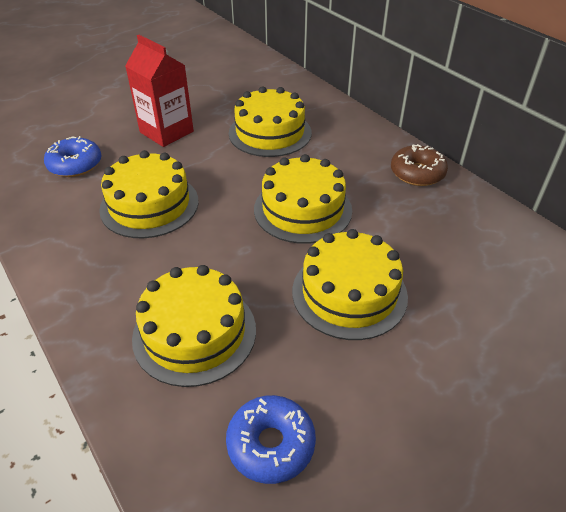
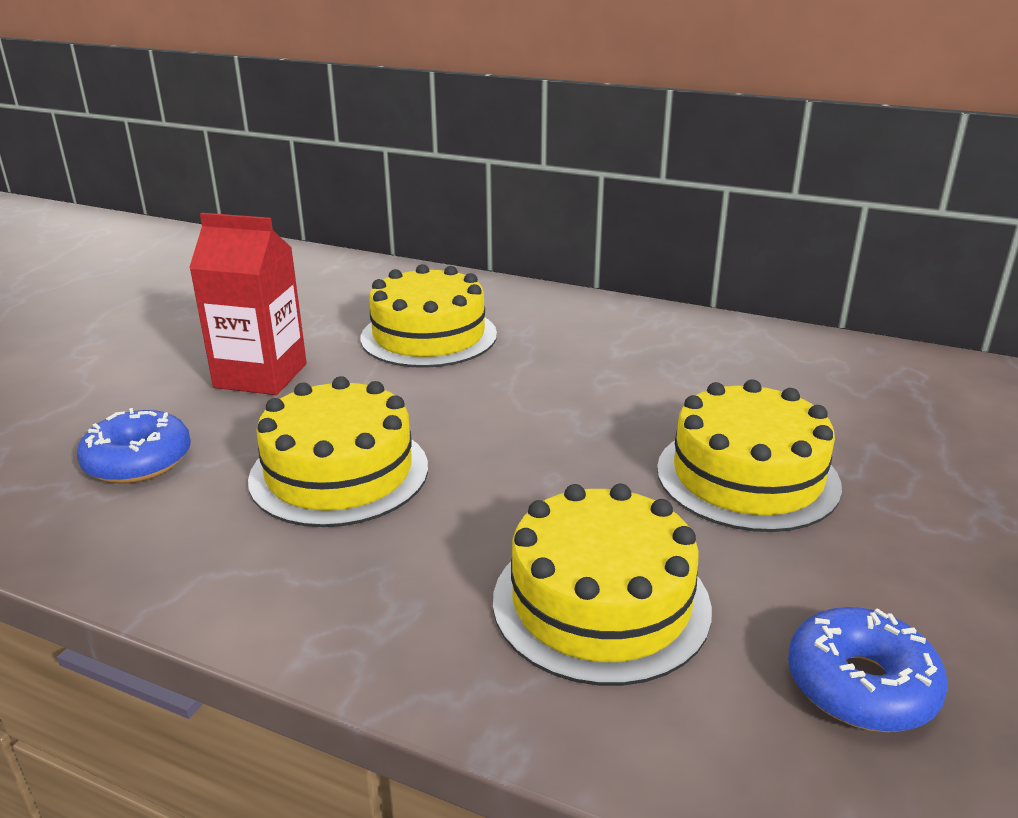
camera: 30 degrees left, 15 degrees down
yellow cake [254,154,352,244] -> none
brown donut [391,144,448,186] -> none

